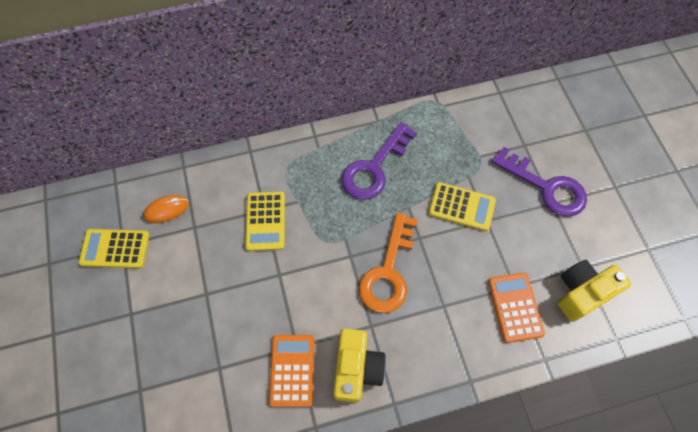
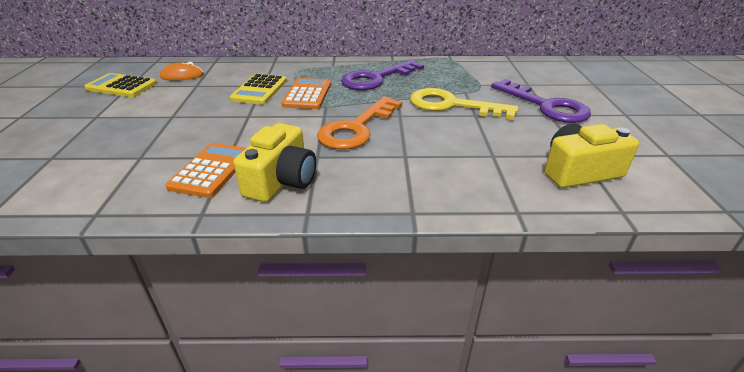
camera: 15 degrees right, 30 degrees down
yellow calculator [429,182,496,231] -> yellow key [410,88,518,120]
orange calculator [488,273,545,343] -> orange calculator moved to [282,78,331,109]

